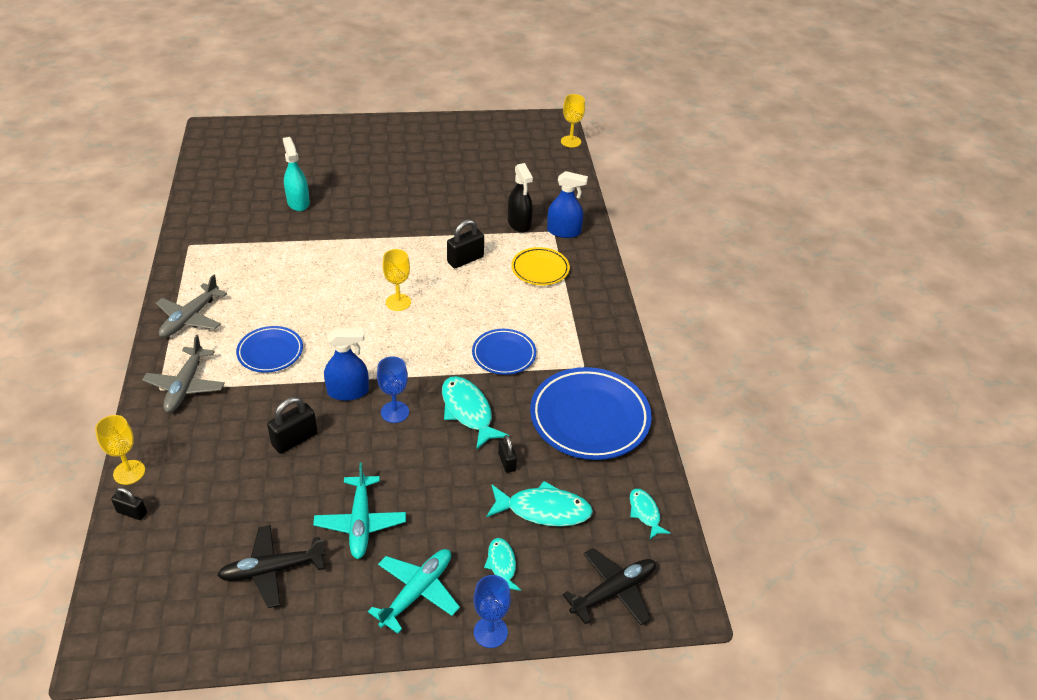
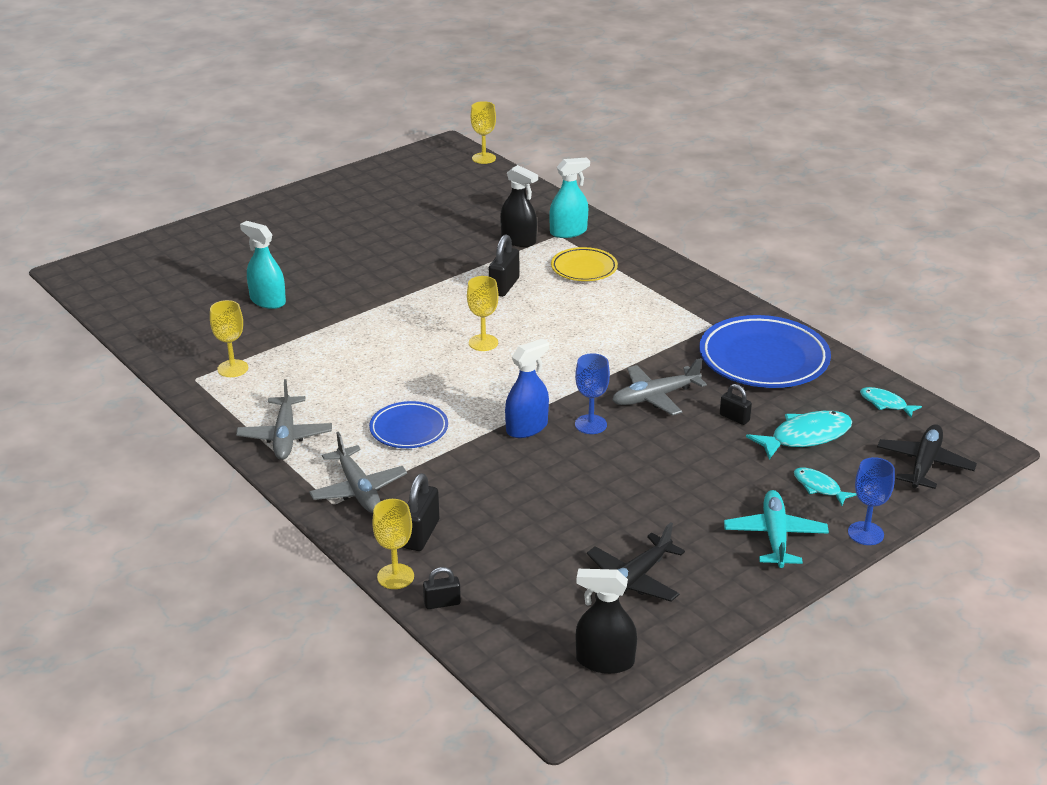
camera: 30 degrees left, 10 degrees down
black padlock [267,397,318,454] -> black padlock moved to [403,473,439,551]
turquoise plane [313,462,406,559] -> none
turquoise fish [442,376,509,450] -> grey plane [612,358,707,416]
blue plate [472,329,536,375] -> none
blue spray bottle [547,171,588,238] -> turquoise spray bottle [549,158,590,238]
none -> yellow goblet [210,300,248,377]
none -> black spray bottle [576,569,637,674]

